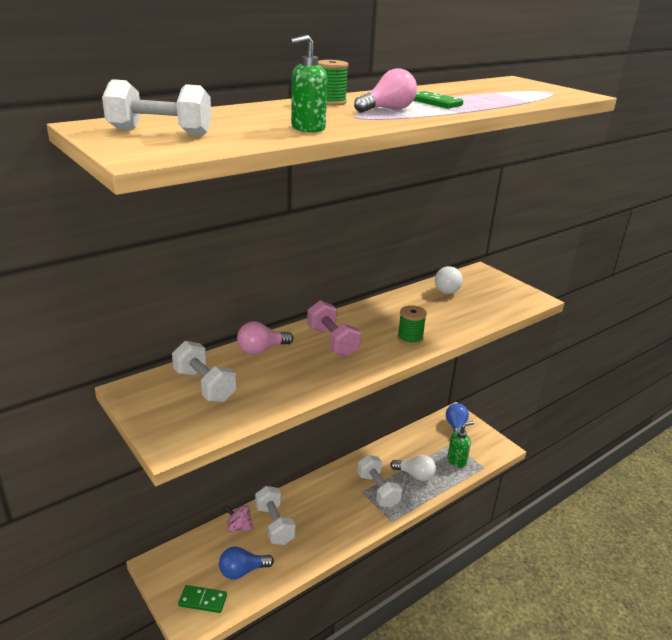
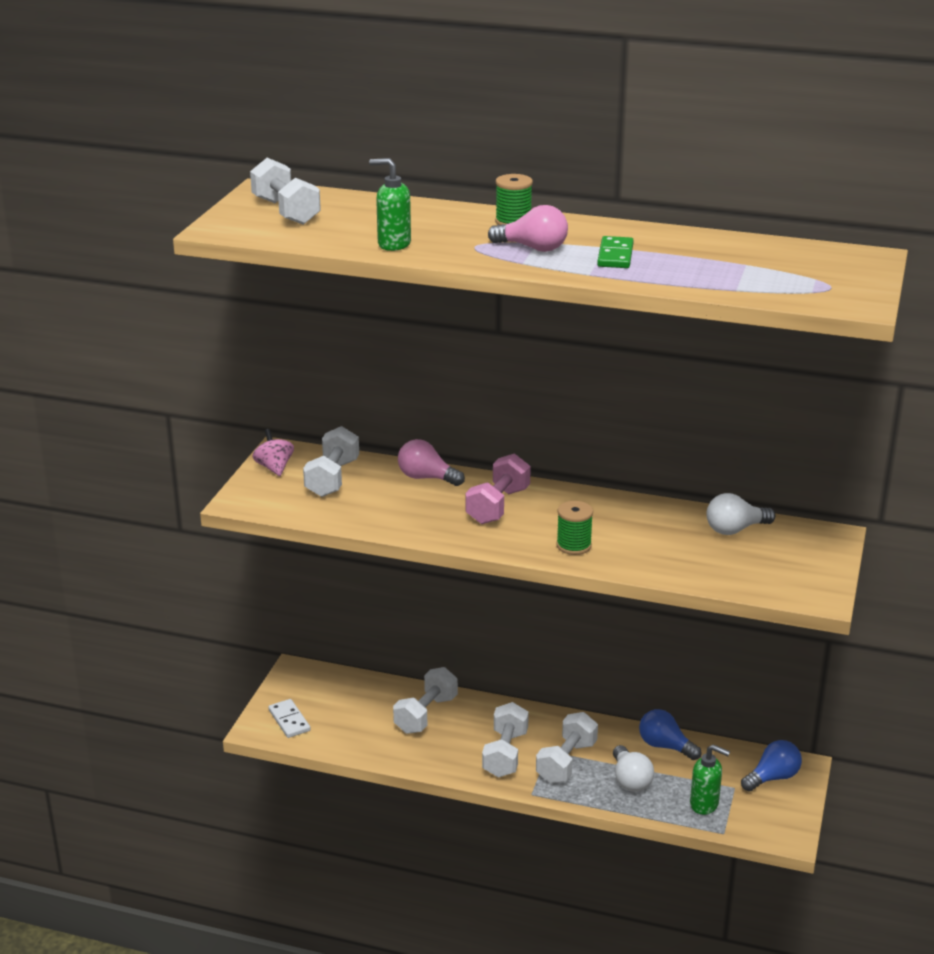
camera: 55 degrees right, 0 degrees up
green domino [178,585,227,613] -> white domino [268,699,311,738]
blue light bulb [219,547,274,579] -> blue light bulb moved to [639,709,702,760]
pink spinning top [223,505,253,532] -> pink spinning top moved to [252,429,294,476]
none -> white dumbbell [482,702,529,777]

